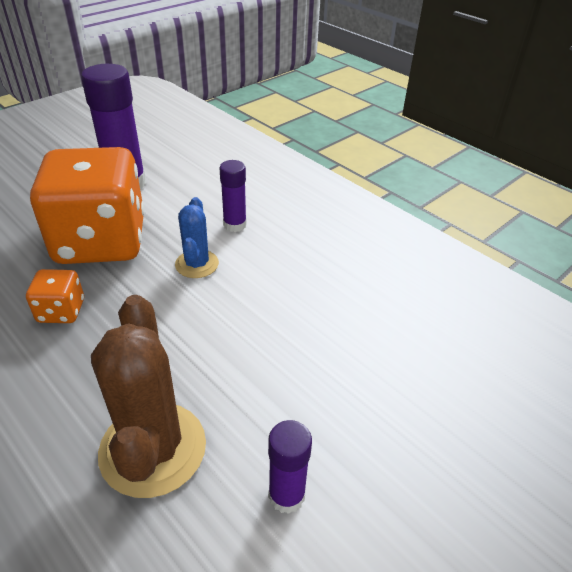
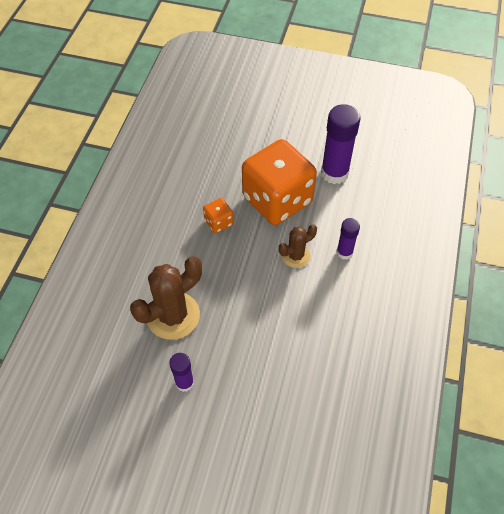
camera: 60 degrees right, 15 degrees up
blue cactus [175,197,219,278] -> brown cactus [279,224,317,268]

